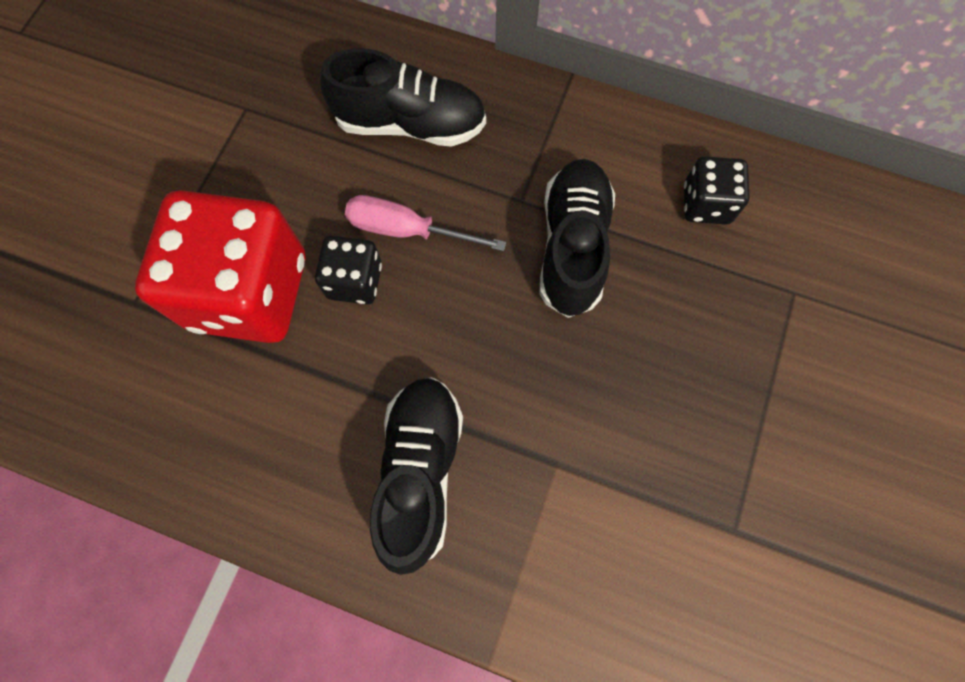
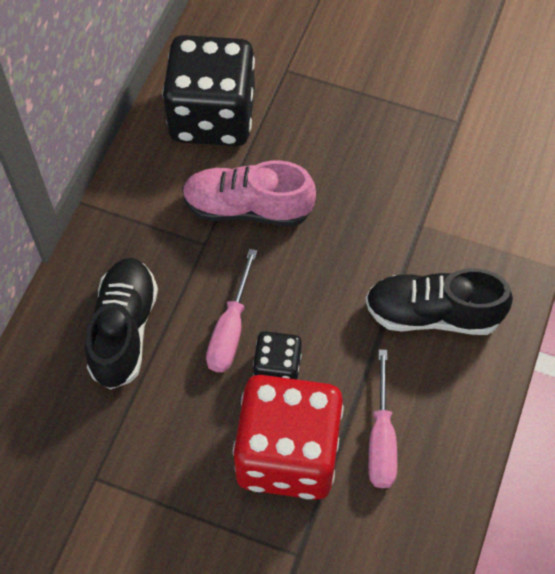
camera: 90 degrees left, 10 degrees down
black shoe [540,159,615,318] -> pink shoe [182,161,316,227]
black dice [684,156,750,225] -> black dice [162,35,255,146], size x2.09
none -> pink screwdriver [368,349,397,488]

